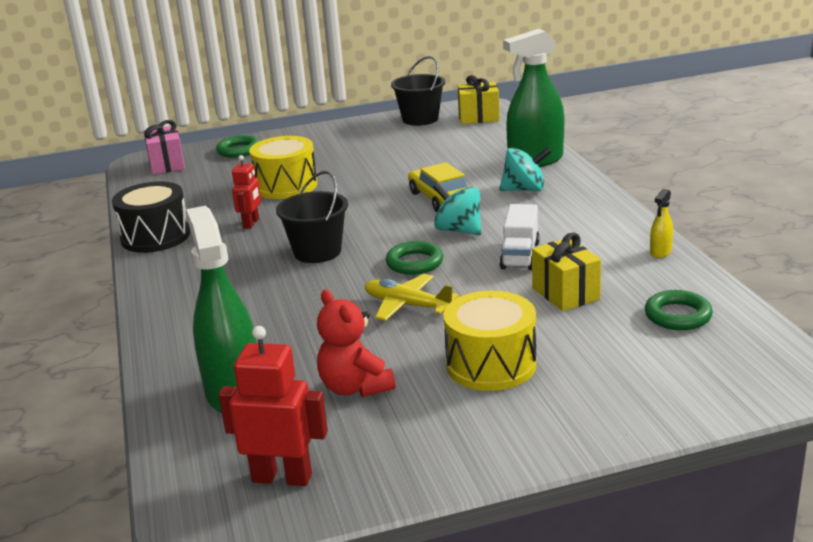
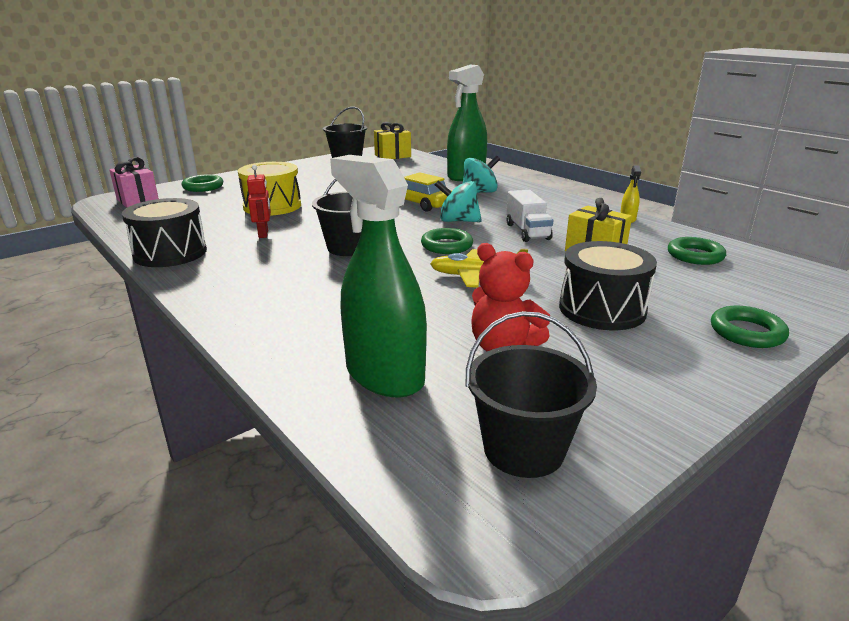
camera: 25 degrees left, 0 degrees up
red robot [219,326,328,486] -> black bucket [466,311,597,478]
yellow drum [443,291,537,391] -> black drum [559,241,657,330]
none -> green ring [711,305,789,348]

